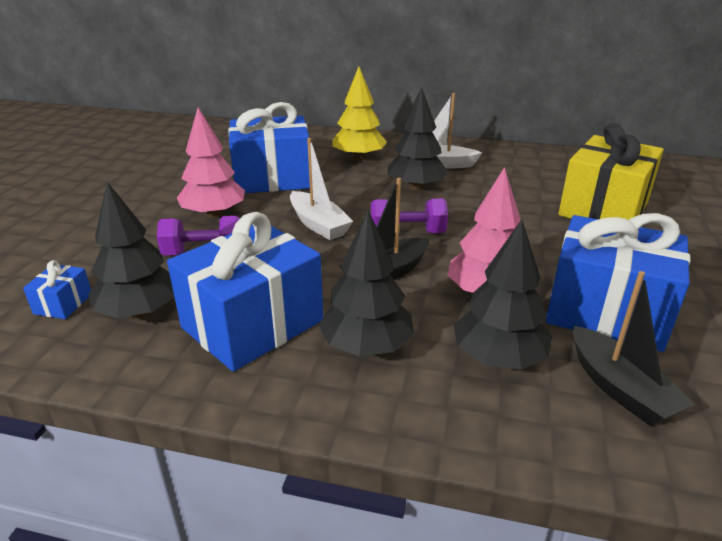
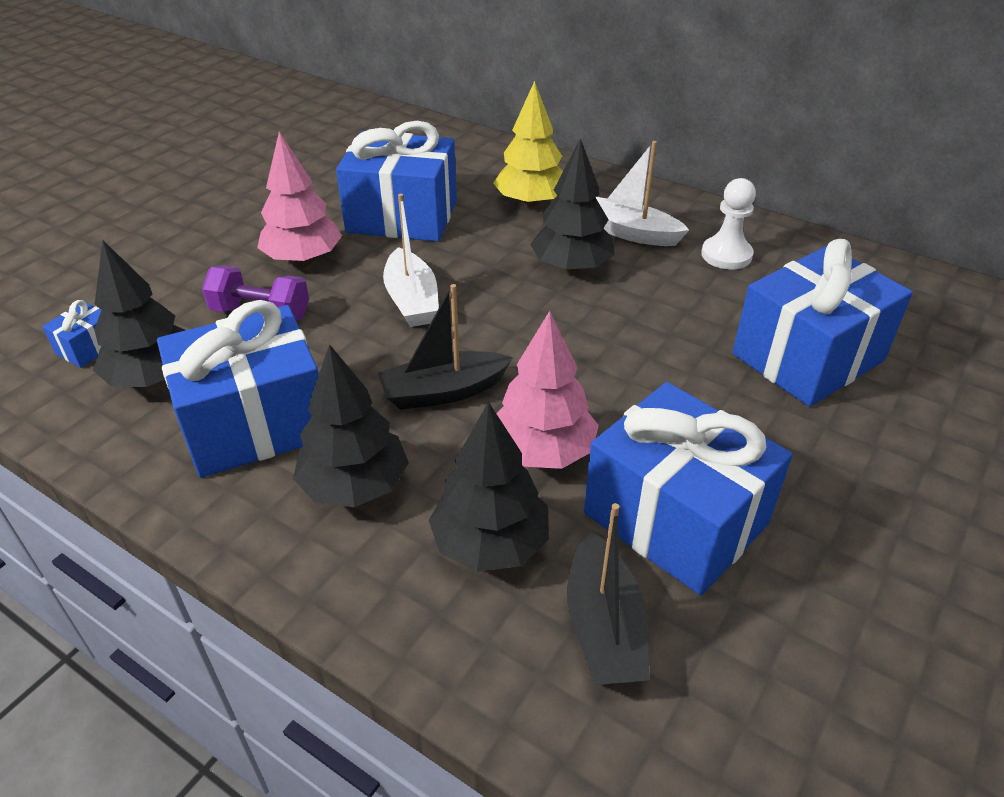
camera: 20 degrees right, 10 degrees up
purple dumbbell [370,199,448,233] -> none
yellow gift [558,123,664,220] -> blue gift [732,239,913,407]
none -> white pawn [701,178,756,270]

